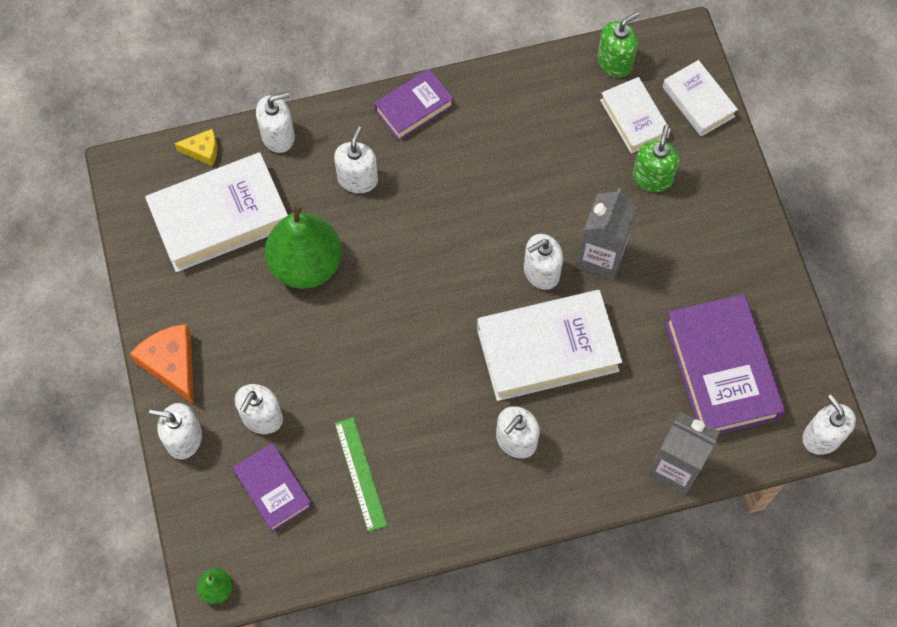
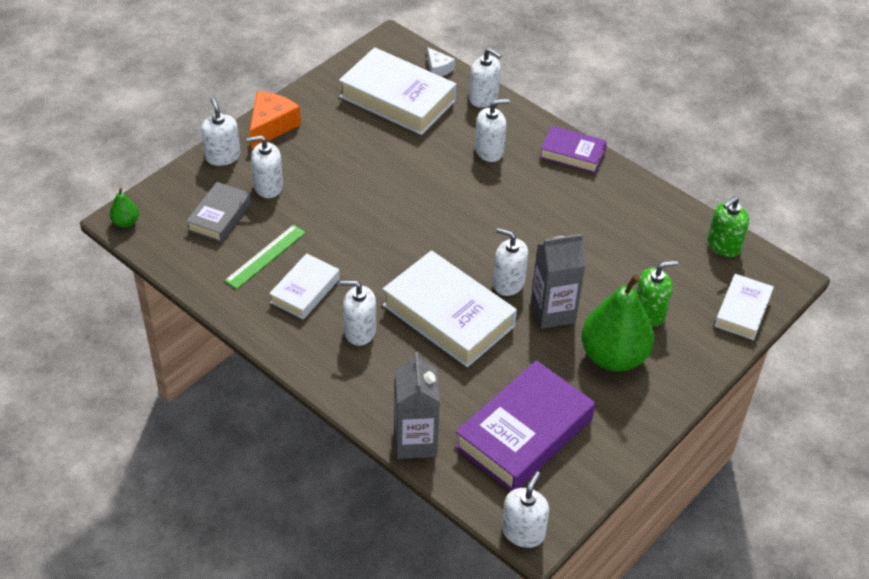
camera: 55 degrees right, 20 degrees down
yellow cheese [174,129,217,166] -> white cheese [427,47,455,77]
purple book [232,443,312,532] -> grey book [186,182,251,243]
green pear [265,203,342,289] -> green pear moved to [581,275,654,371]
green soap dispenser [598,12,639,78] -> green soap dispenser turned 120 degrees clockwise [707,196,749,257]
white book [600,77,671,154] -> white book moved to [269,253,340,319]

